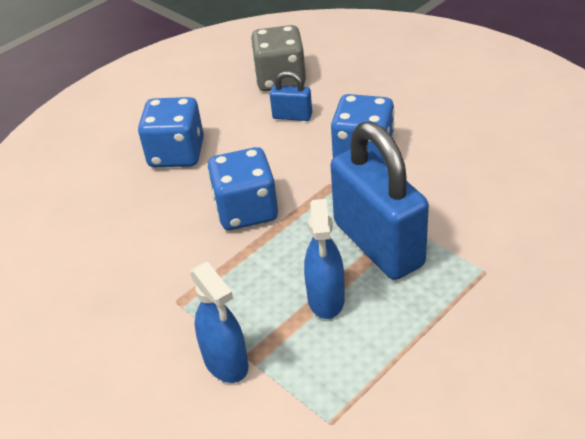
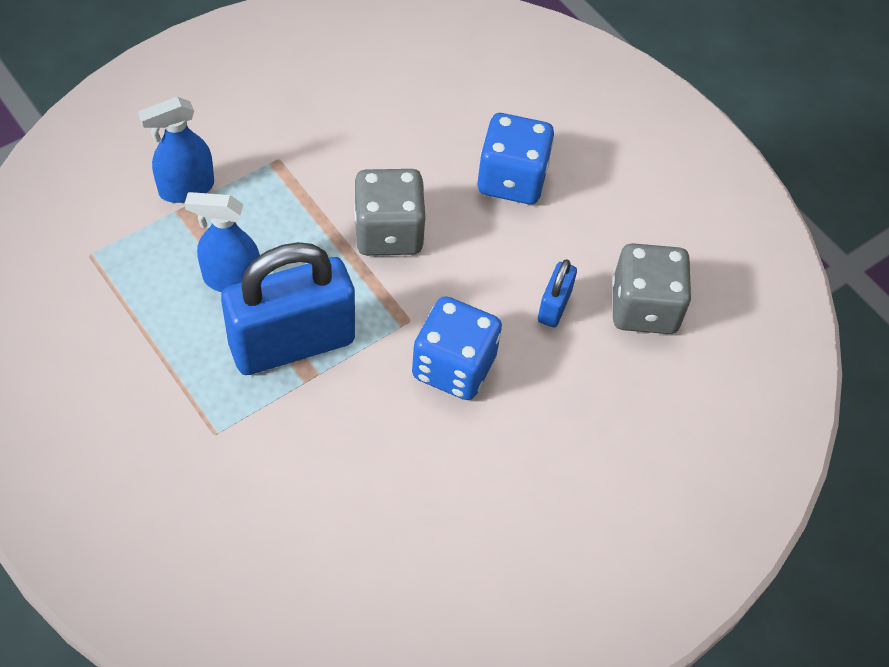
camera: 90 degrees right, 15 degrees up
blue dice [208,147,278,230] -> grey dice [354,169,426,256]

